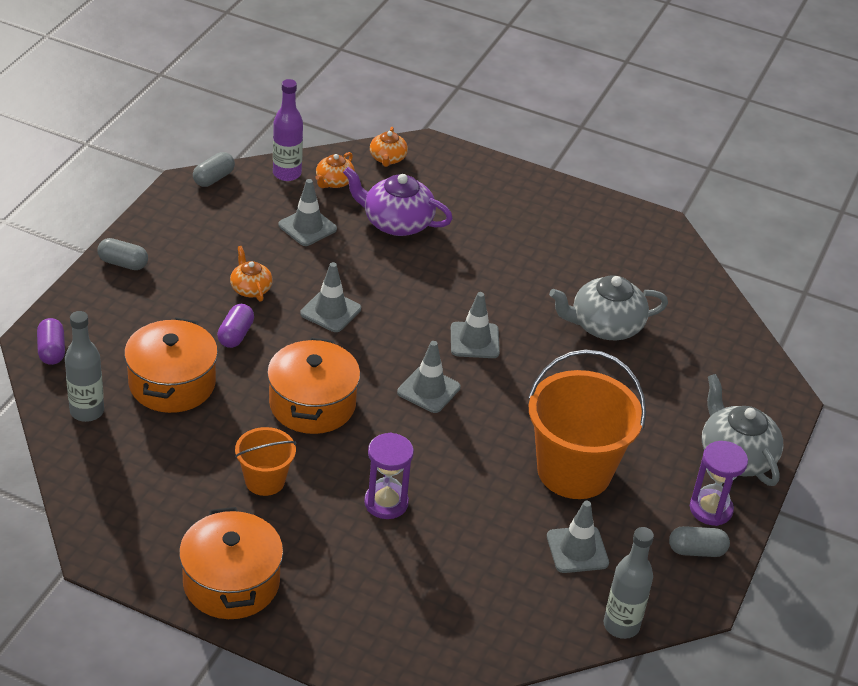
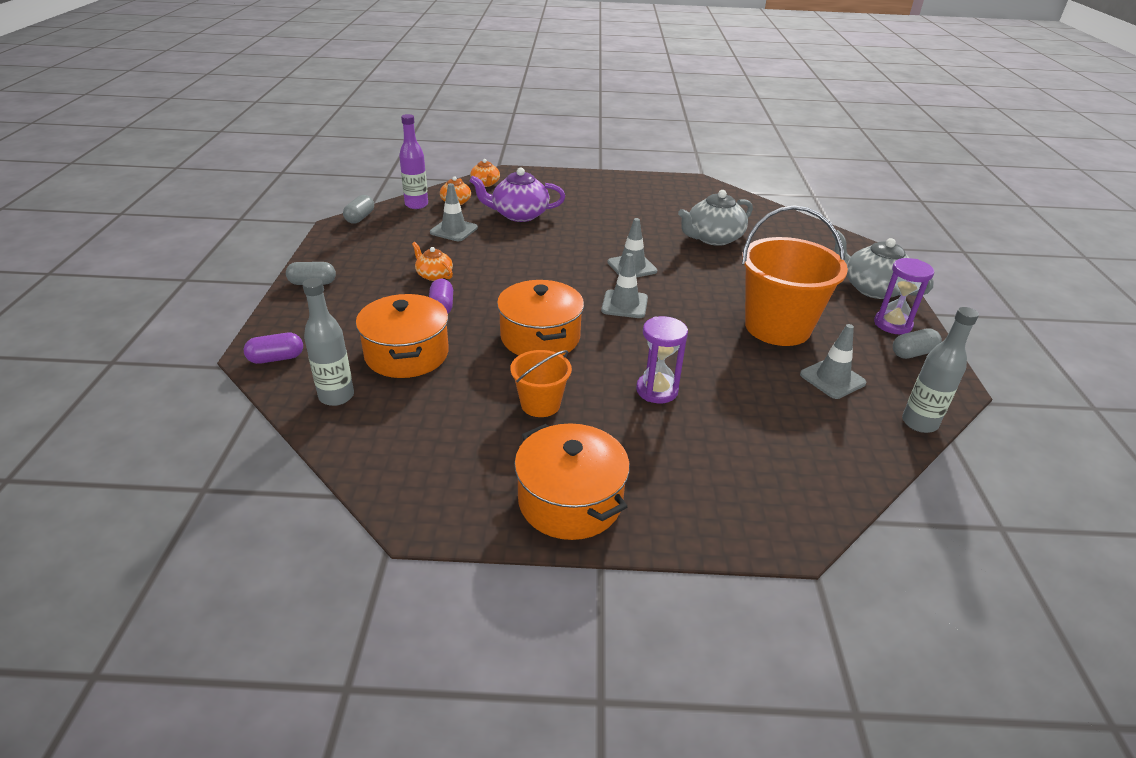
camera: 20 degrees left, 5 degrees down
purple capsule [37,318,65,365] -> purple capsule turned 75 degrees counterclockwise [244,333,303,364]
grey traffic cone [300,262,361,332] -> none

